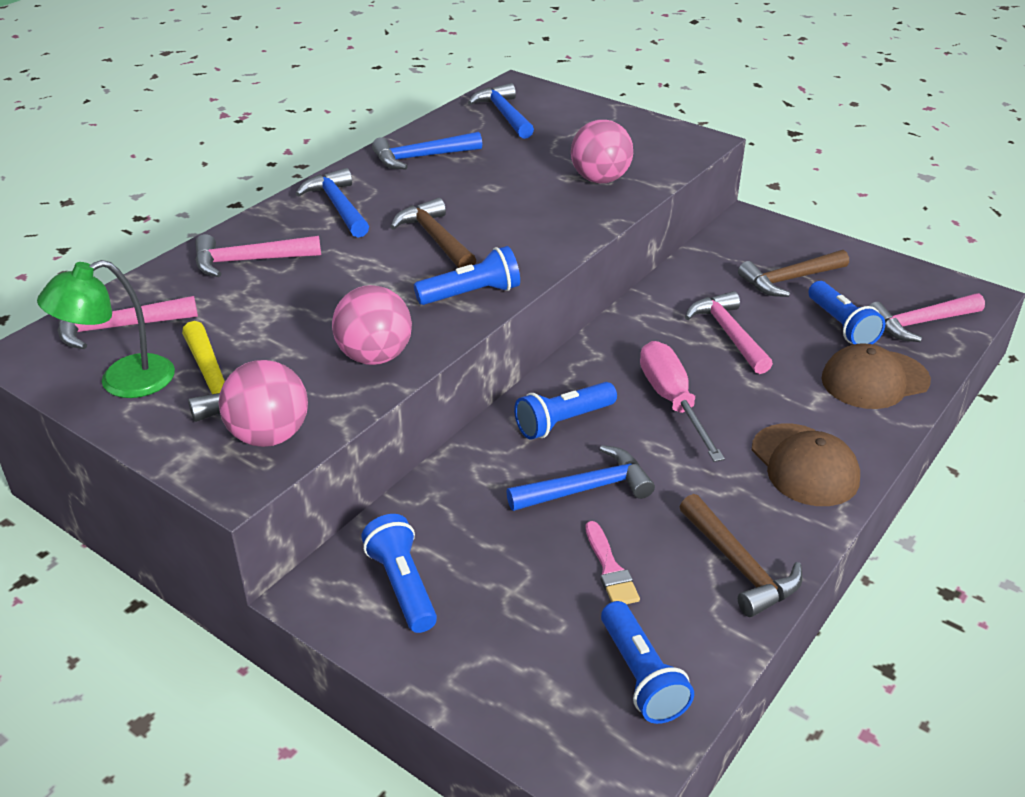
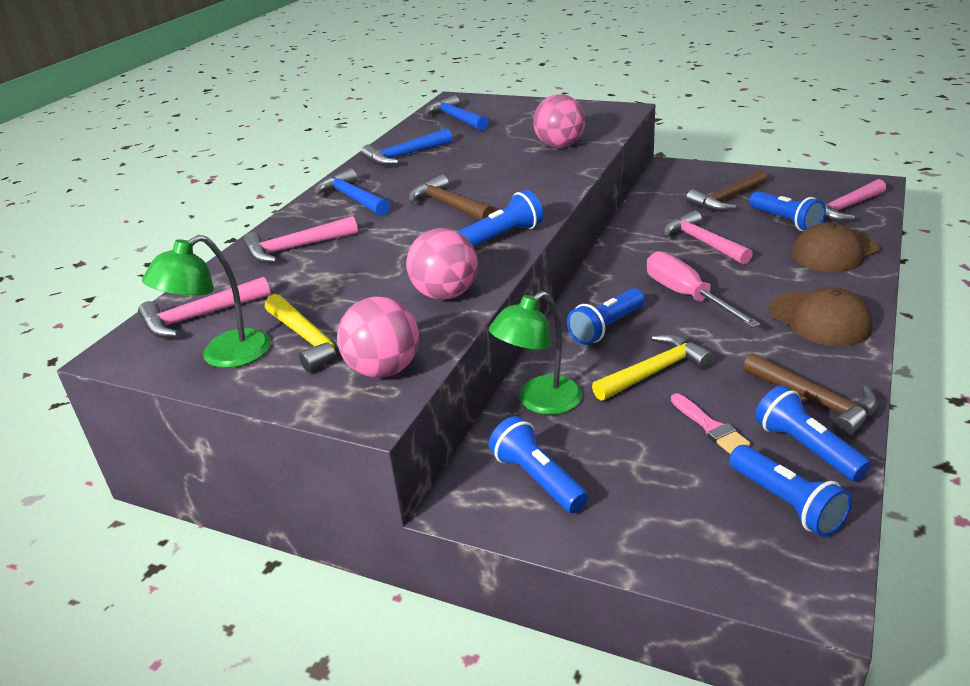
camera: 10 degrees left, 5 degrees down
blue hammer [506,445,655,511] -> yellow hammer [592,334,714,401]
none -> green lamp [489,291,583,415]
none -> blue flashlight [755,385,871,481]

